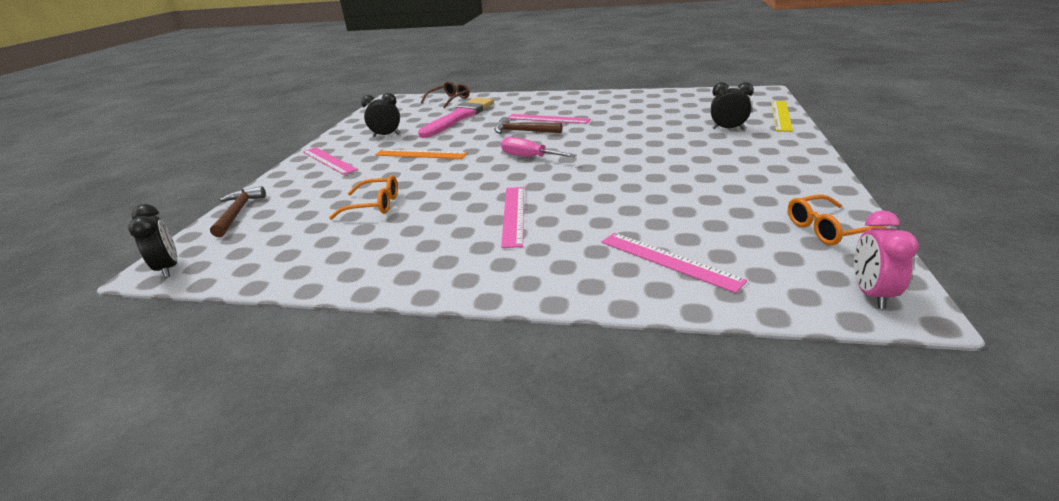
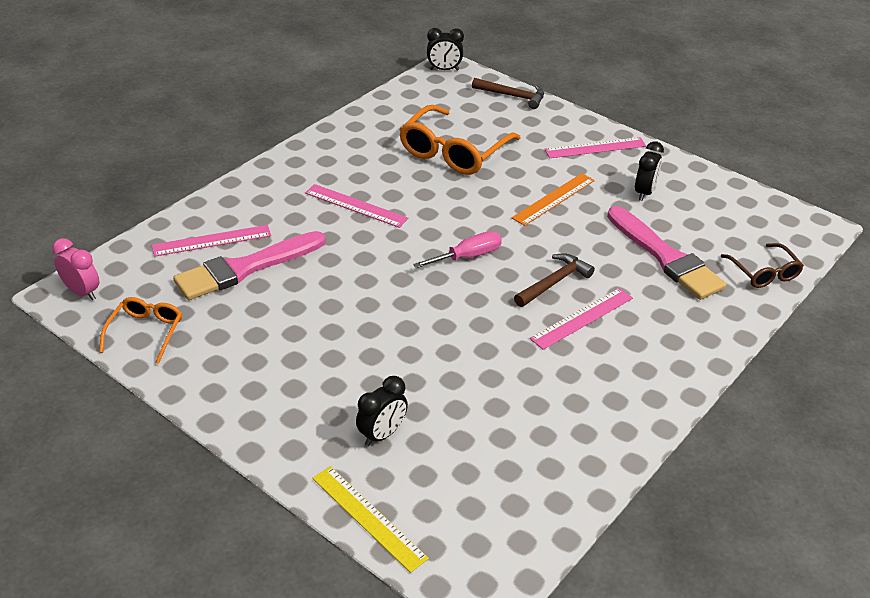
camera: 115 degrees right, 10 degrees up
orange glasses [329,175,398,220] -> orange glasses [399,105,520,175], size x1.80
none -> pink brush [173,231,326,300]

